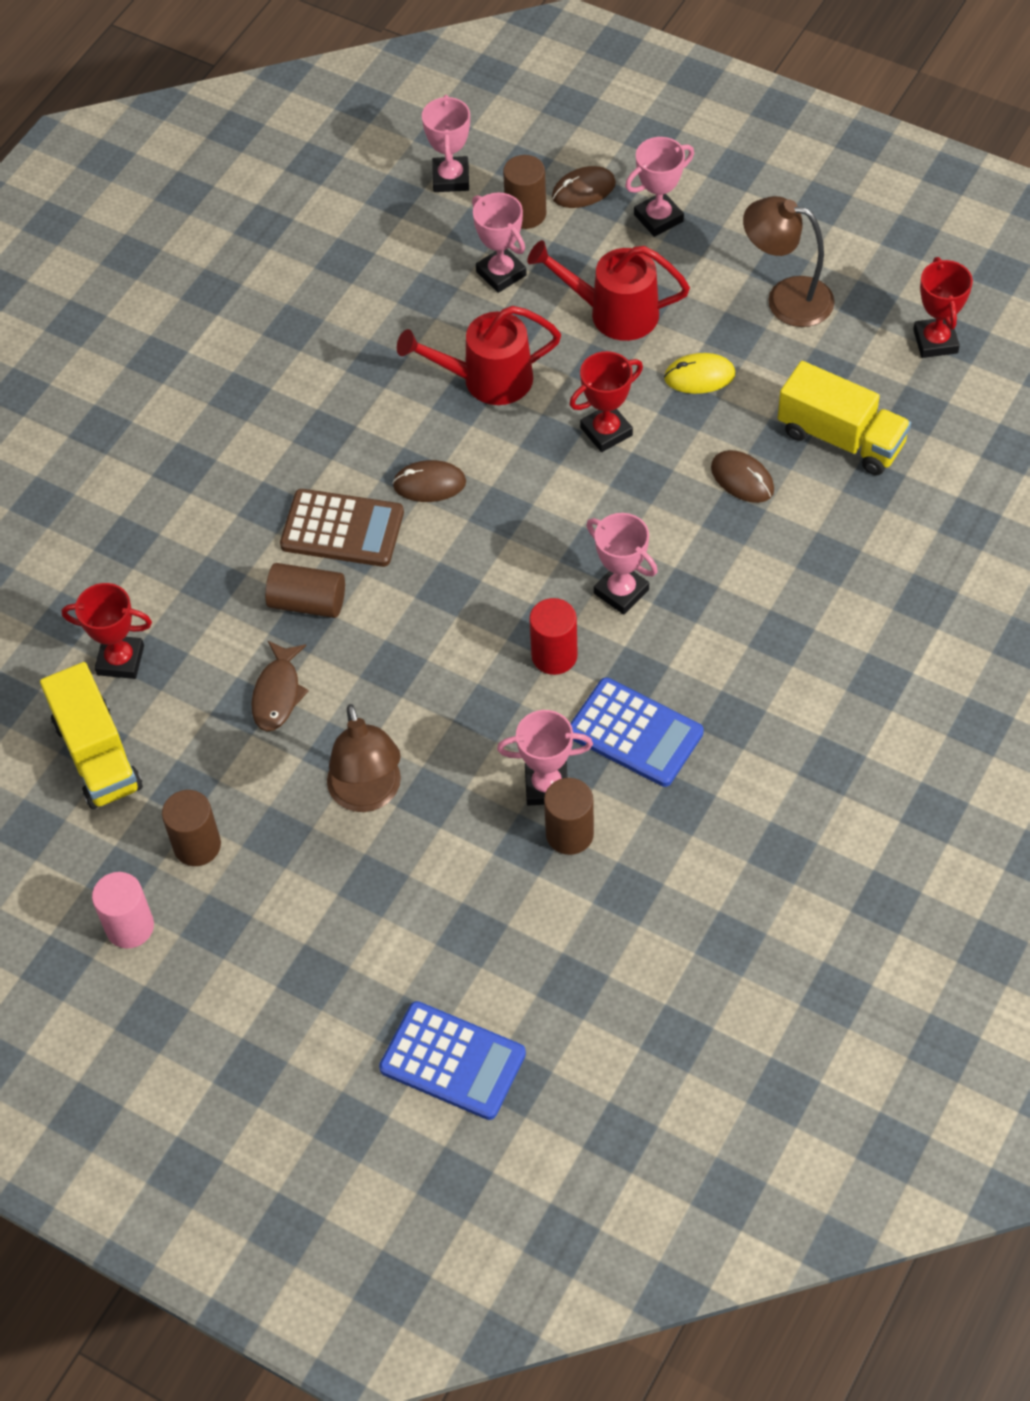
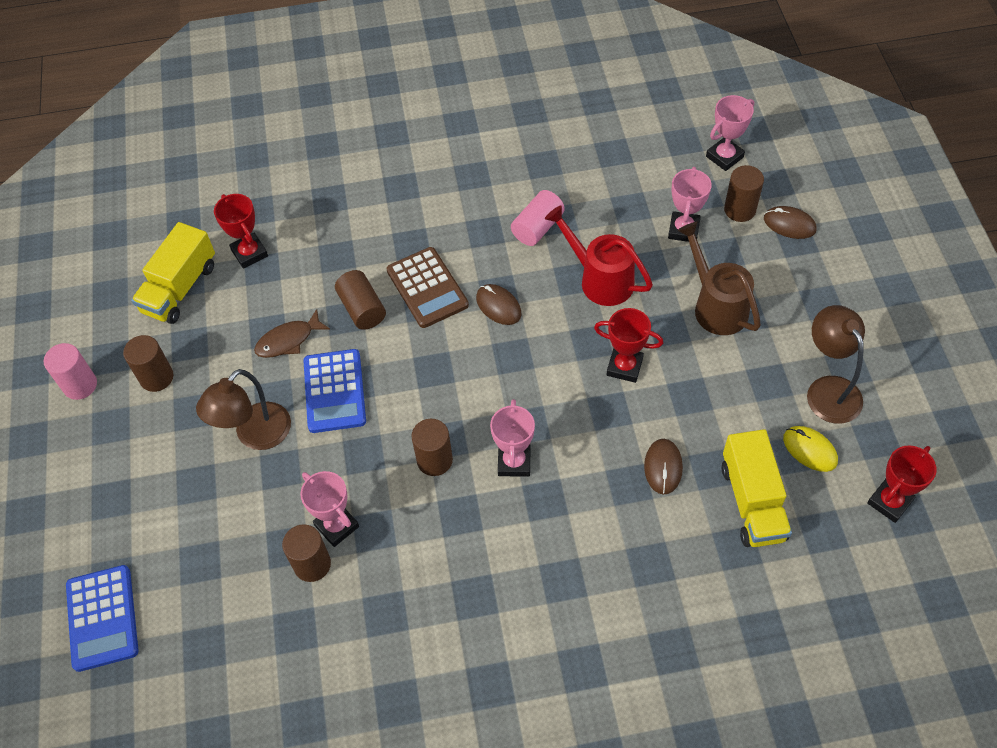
camera: 50 degrees right, 0 degrees up
red watering can [527,240,690,341] -> brown watering can [677,222,761,335]
red cylinder [529,598,578,675] -> brown cylinder [412,419,453,476]
blue calculator [570,678,704,787] -> blue calculator moved to [303,349,366,433]
pink trophy [625,137,694,237] -> none
yellow mouse [664,353,735,394] -> yellow mouse moved to [783,426,838,472]
none -> pink cylinder [511,190,565,246]

